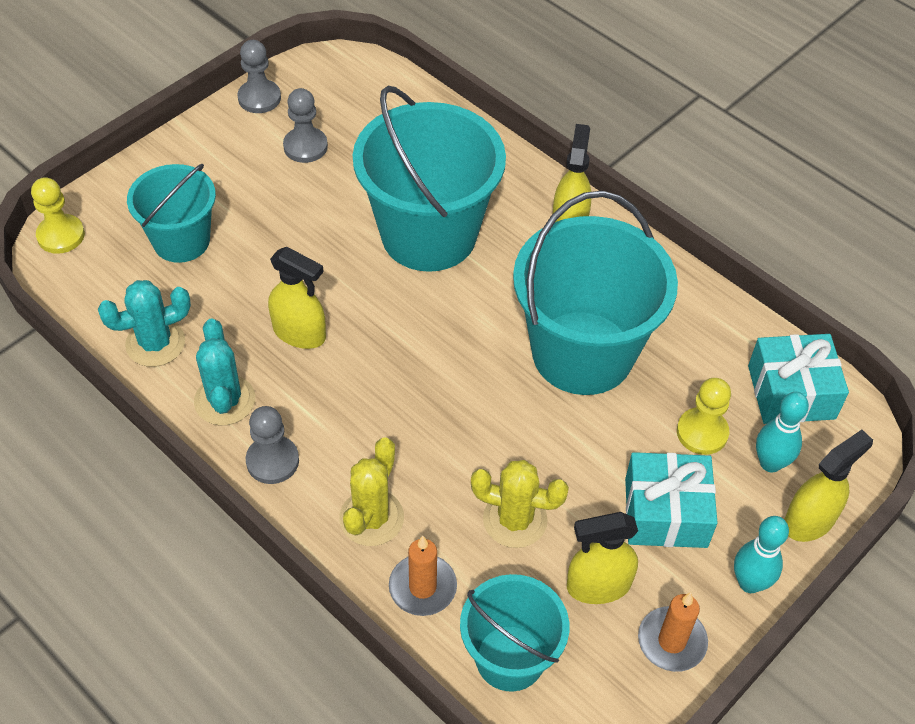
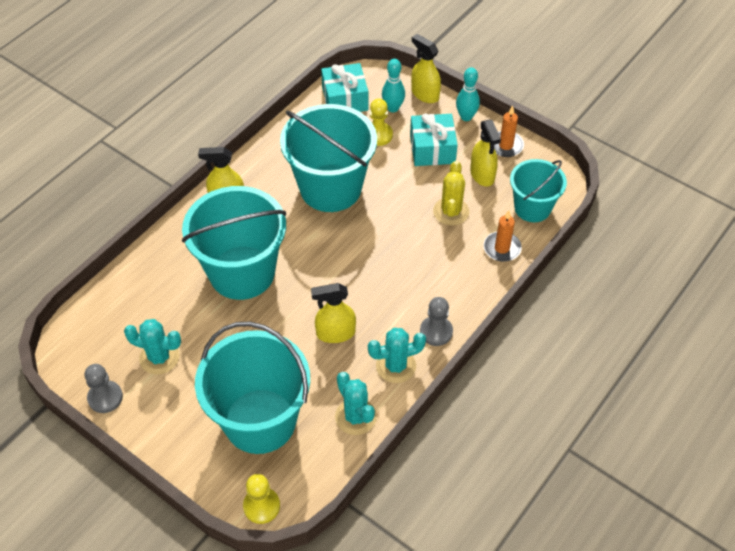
camera: 95 degrees left, 0 degrees up
turquoise bucket [127,164,216,263] -> turquoise bucket [195,322,310,454], size x1.71
yellow spray bottle [268,247,326,349] -> yellow spray bottle turned 120 degrees counterclockwise [311,283,356,343]
grey pawn [283,88,328,163] -> turquoise cactus [124,319,181,375]
yellow cactus [339,437,404,546] -> none

